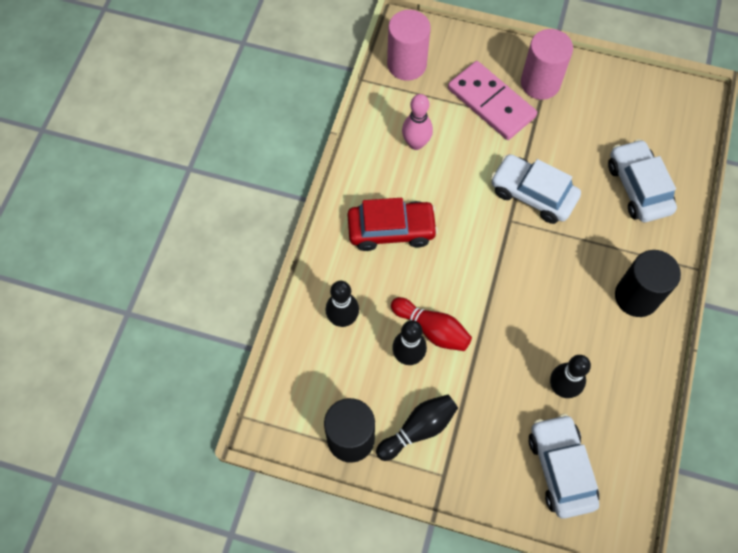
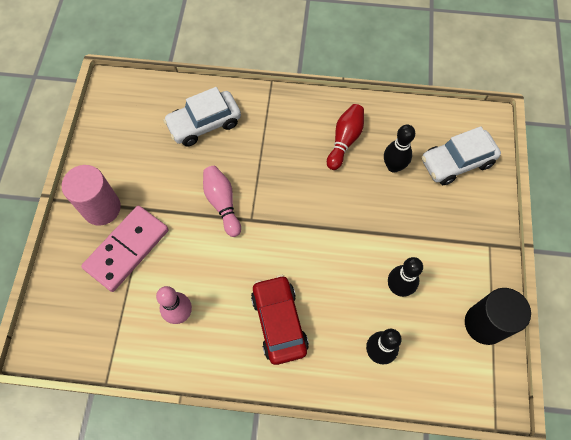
camera: 100 degrees left, 0 degrees up
black bowling pin [376,395,458,461] -> none
pink cylinder [387,10,431,81] -> none
red bowling pin [391,297,472,351] -> red bowling pin moved to [327,104,364,170]
white car [491,154,581,224] -> pink bowling pin [203,166,241,237]
black cylinder [615,250,681,317] -> none

